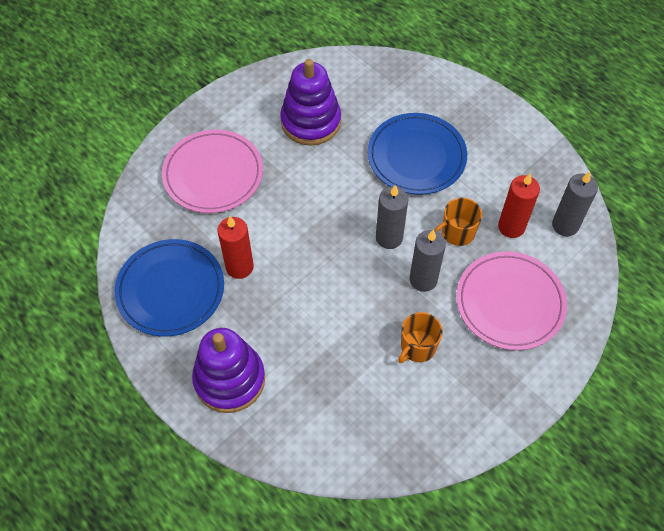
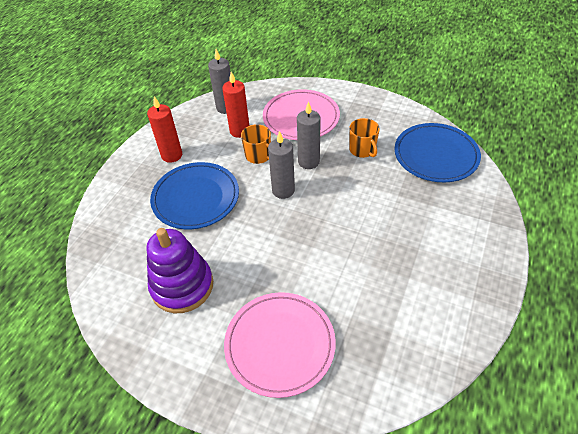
camera: 110 degrees left, 10 degrees down
blue plate [115,239,224,337] -> blue plate moved to [395,123,481,182]
purple stacking toy [192,328,265,413] -> none
red candle [218,216,254,279] -> red candle moved to [147,97,182,163]
orange mug [398,312,443,363] -> orange mug turned 45 degrees clockwise [349,118,380,158]

